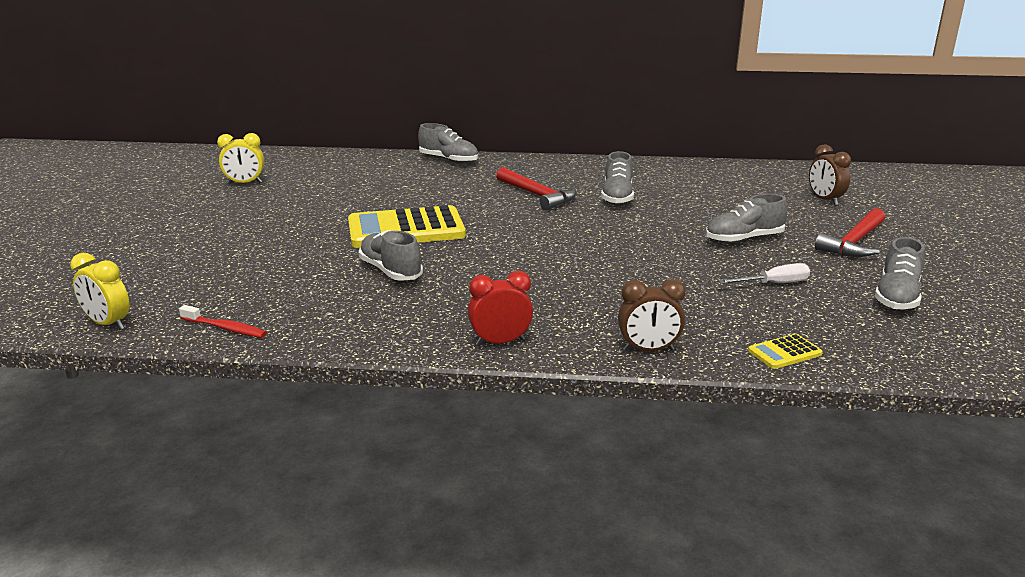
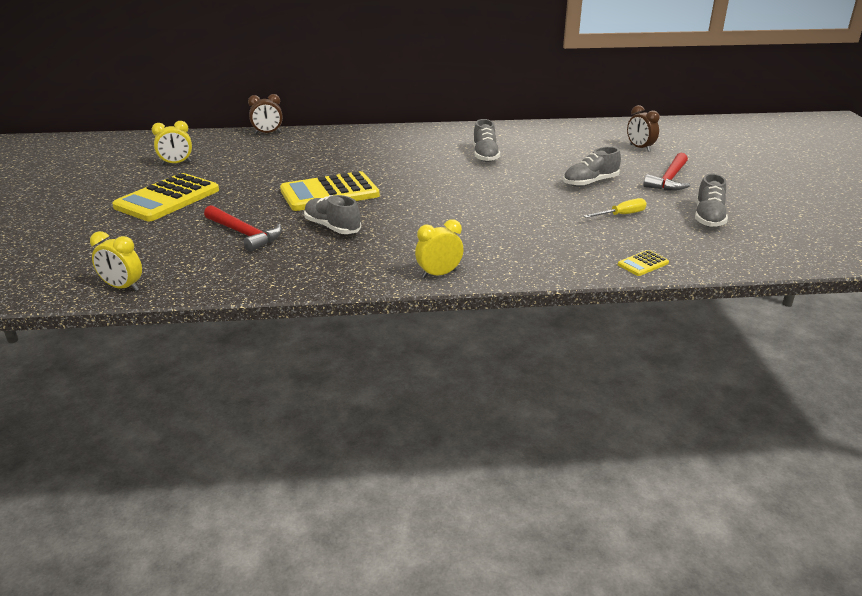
camera: 10 degrees left, 5 degrees up
red toothbrush [179,305,267,338] -> none
grey shoe [418,123,478,164] -> none
red clock [468,271,533,346] -> yellow clock [415,219,463,278]
red hammer [496,167,577,210] -> red hammer moved to [204,205,282,252]
brown clock [618,279,685,351] -> brown clock moved to [248,94,283,134]
white screwdriver [718,263,810,284] -> yellow screwdriver [584,198,647,218]
none -> yellow calculator [112,173,219,221]

